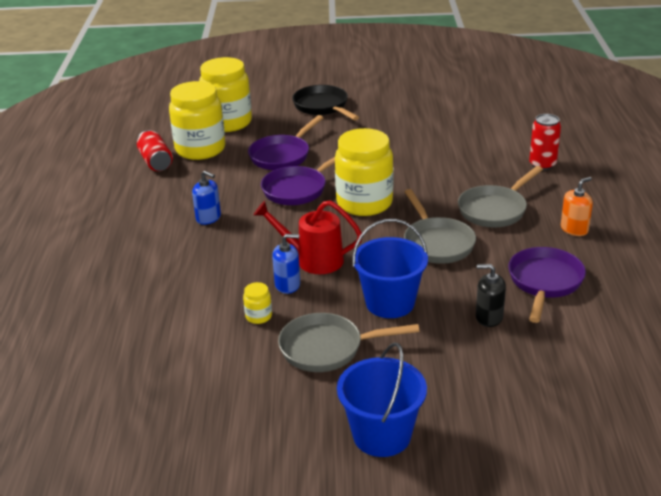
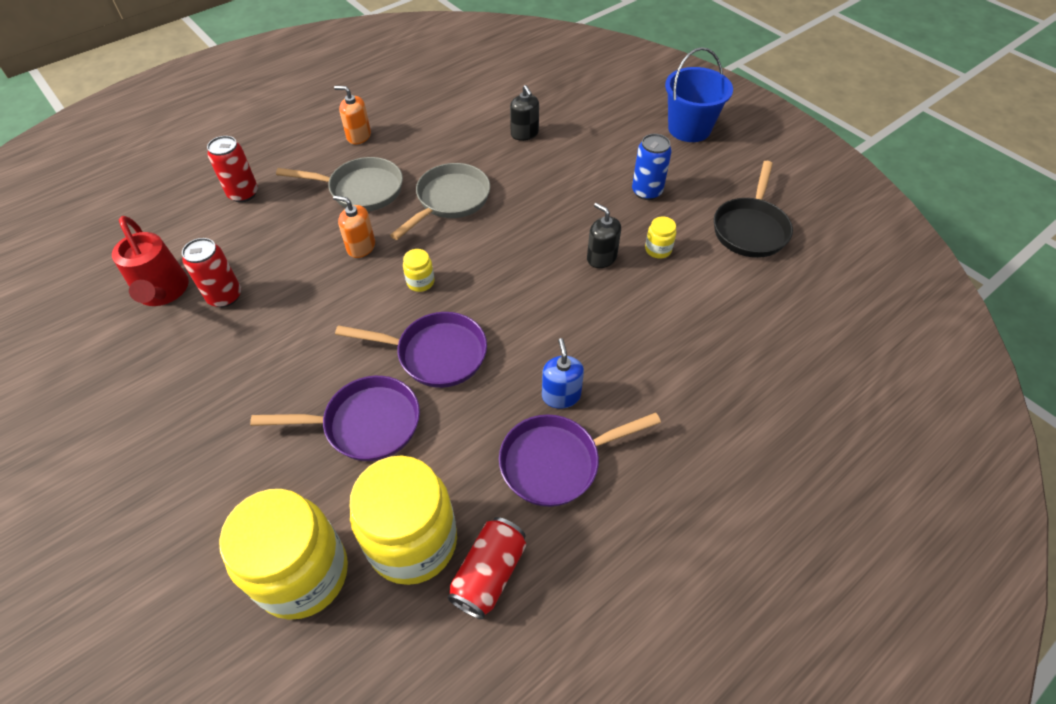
camera: 130 degrees left, 20 degrees up
red watering can [254,200,362,274] -> red watering can moved to [112,216,189,306]
blue soap dispenser [272,234,300,294] -> black soap dispenser [587,203,621,268]
grey pan [278,313,420,372] -> blue can [632,134,672,200]
black pan [292,85,359,120] -> black pan moved to [714,161,793,258]
yellow jar [335,128,393,216] -> yellow jar [403,249,434,292], size x0.41
blue bucket [352,219,428,318] -> none
purple pan [508,247,586,323] -> purple pan moved to [499,413,661,507]
none -> red can [182,238,241,307]
none -> orange soap dispenser [333,195,375,258]

